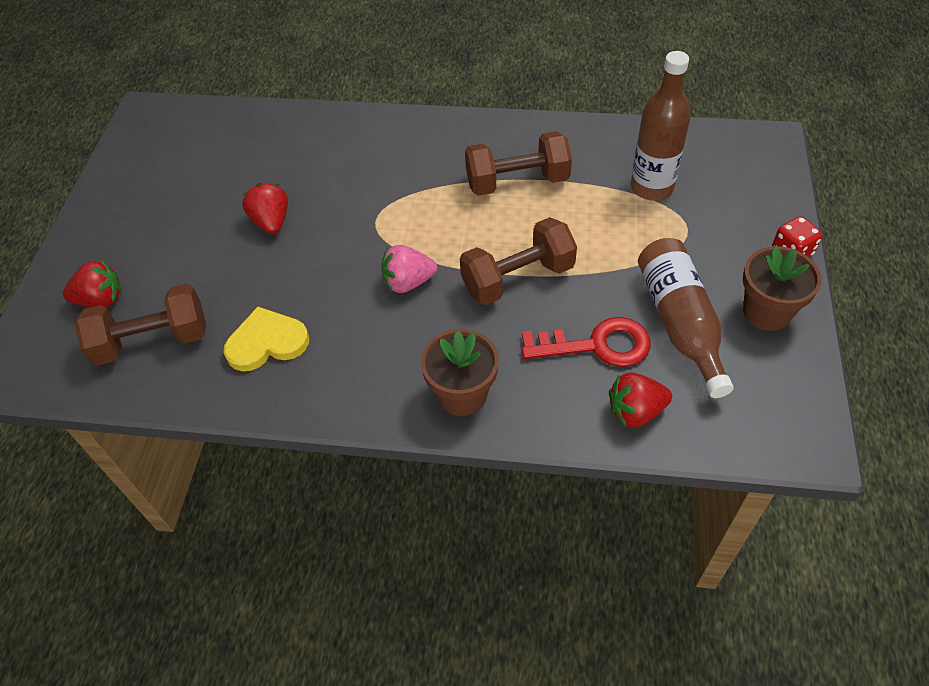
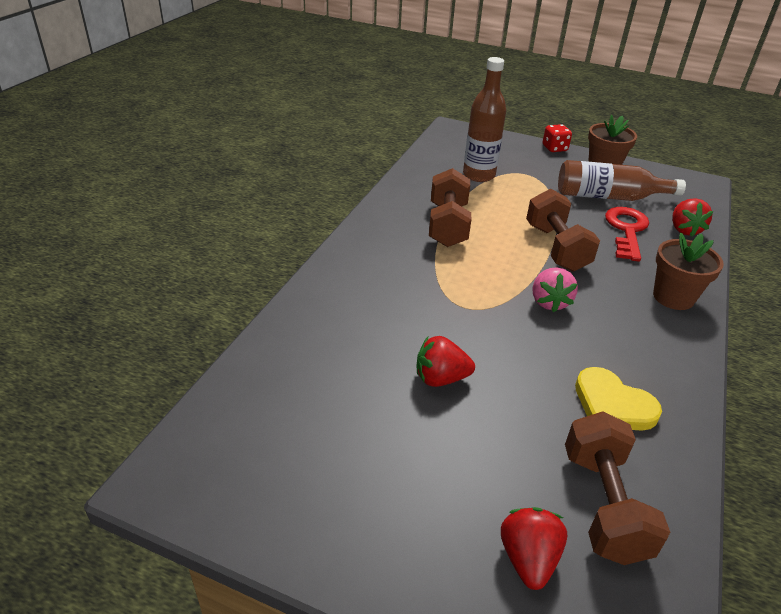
camera: 80 degrees left, 15 degrees down
yellow heart [224,307,309,371] -> yellow heart turned 45 degrees counterclockwise [575,367,662,431]

